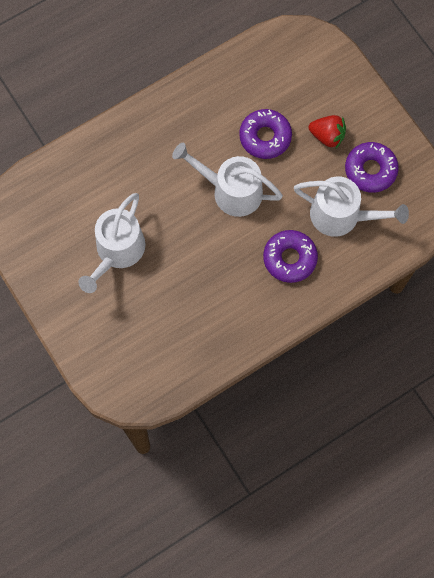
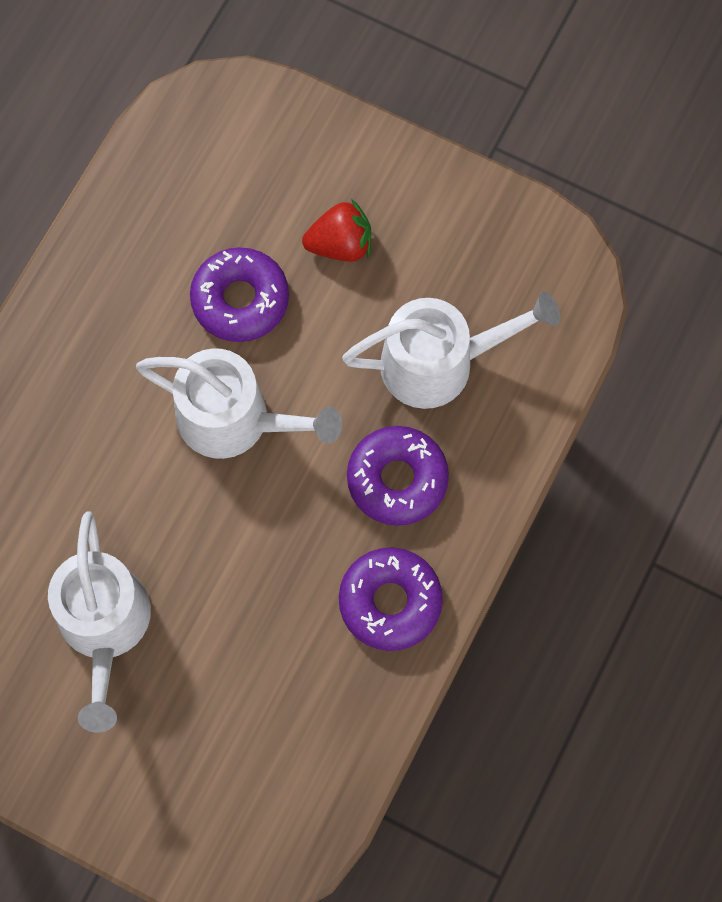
camera: 30 degrees left, 0 degrees up
white watering can [172,143,283,217] -> white watering can turned 150 degrees counterclockwise [136,348,342,459]
purple donut [345,142,399,193] -> purple donut moved to [339,547,443,651]

